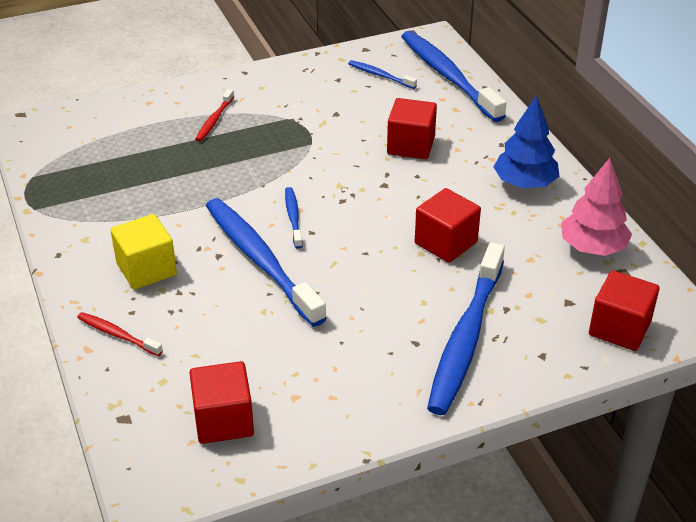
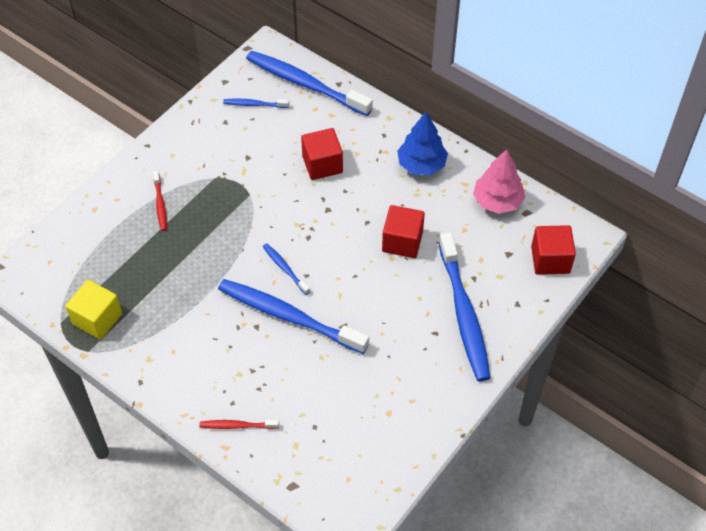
camera: 30 degrees left, 15 degrees up
yellow cube [111,214,177,290] -> yellow cube moved to [65,280,122,340]
red cube [189,361,254,444] -> none

